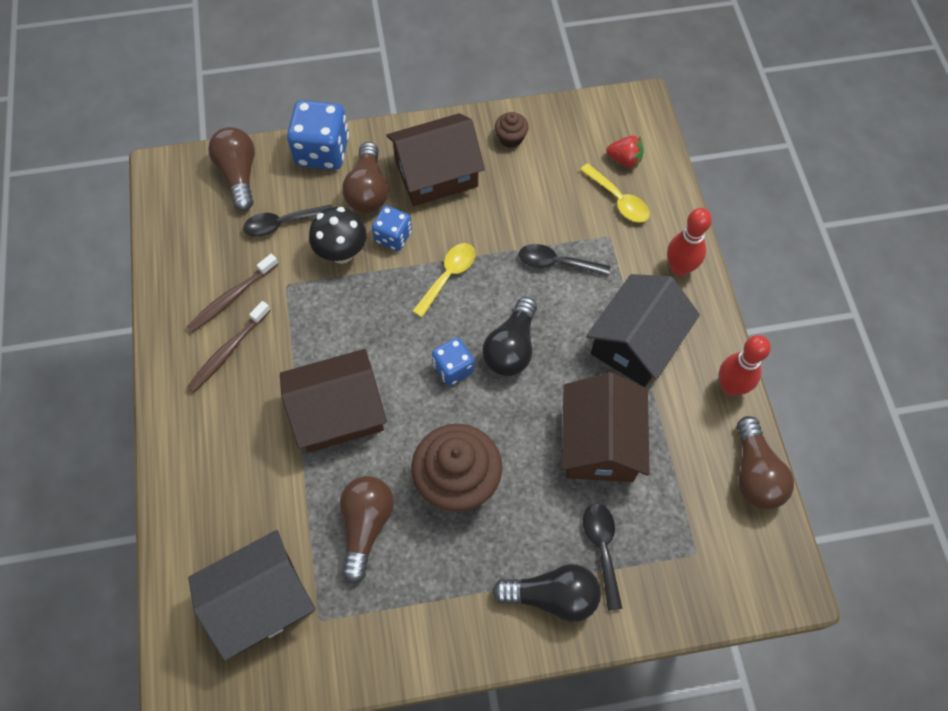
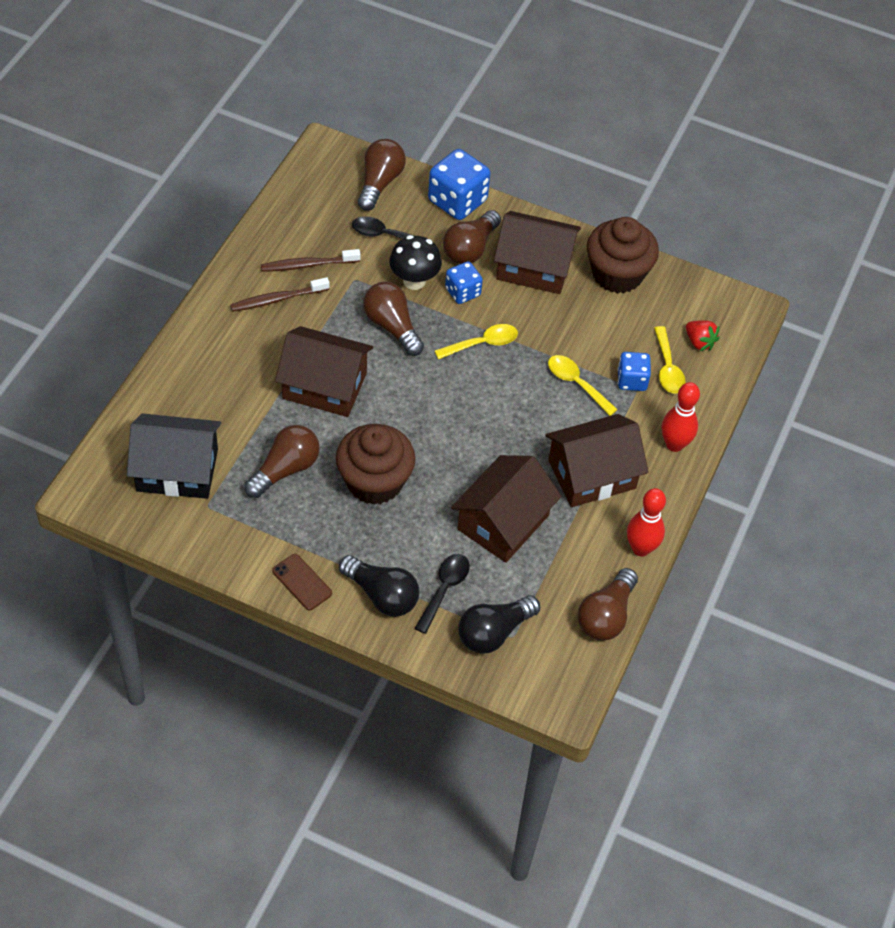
camera: 30 degrees right, 10 degrees down
blue dice [432,337,474,386] -> blue dice moved to [618,352,651,391]
black light bulb [483,297,537,376] -> black light bulb moved to [459,595,540,654]
brown cupcake [495,112,529,148] -> brown cupcake [587,217,659,294], size x2.19
black spoon [519,244,610,277] -> yellow spoon [548,355,618,416]
black house [586,274,700,387] -> brown house [545,414,649,507]
none -> brown phone [272,554,332,610]
none -> brown light bulb [363,282,424,356]

